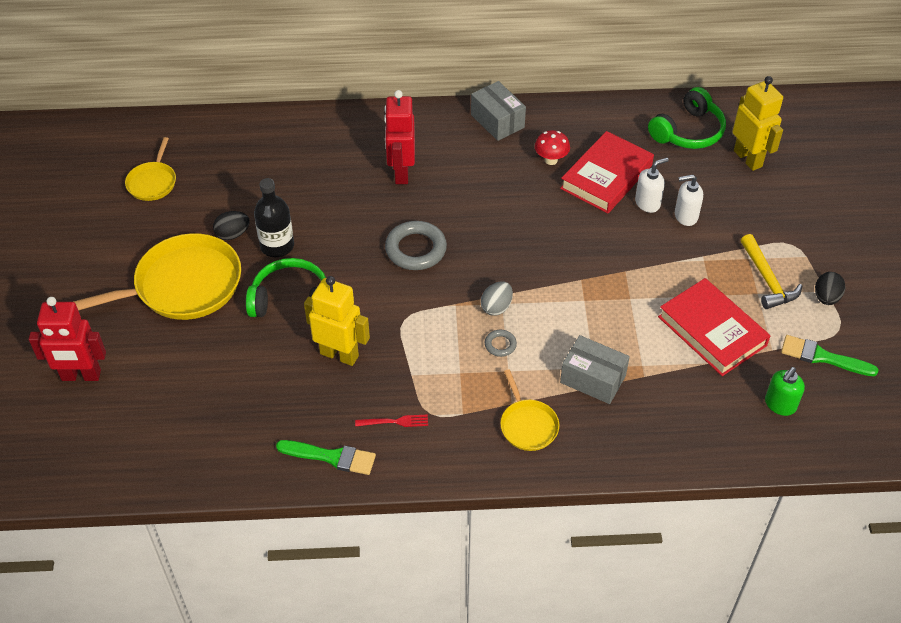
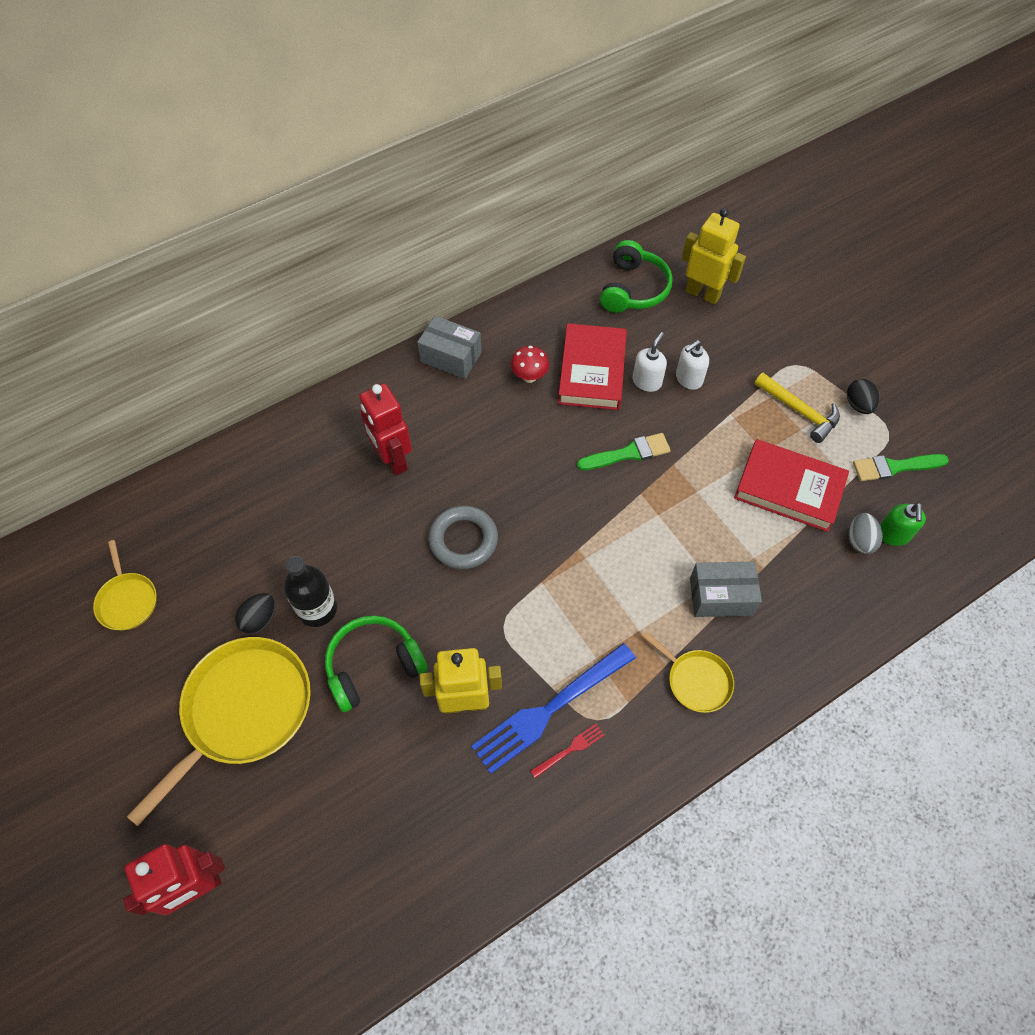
camera: 30 degrees left, 10 degrees up
green brush [276,440,376,475] -> green brush moved to [577,433,671,470]
grey egg [481,281,513,316] -> grey egg moved to [849,513,883,554]
grey ring [485,330,517,357] -> none
none -> blue fork [471,643,636,774]

